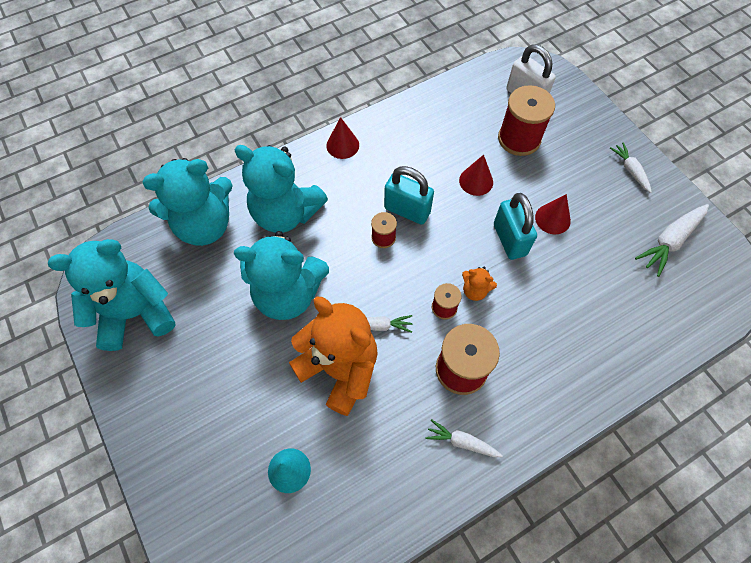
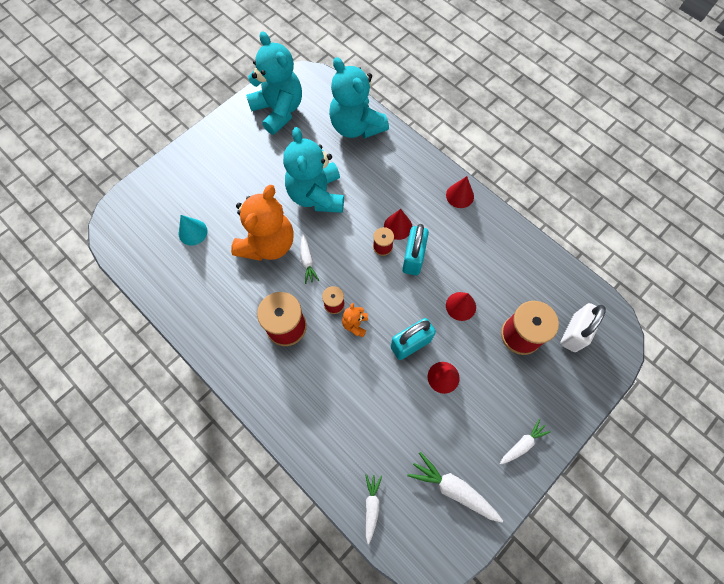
camera: 75 degrees right, 5 degrees up
turquoise teddy bear [234,145,328,233] -> none
white carrot [425,419,503,457] -> white carrot moved to [366,474,382,544]
none -> red cone [384,209,412,240]

